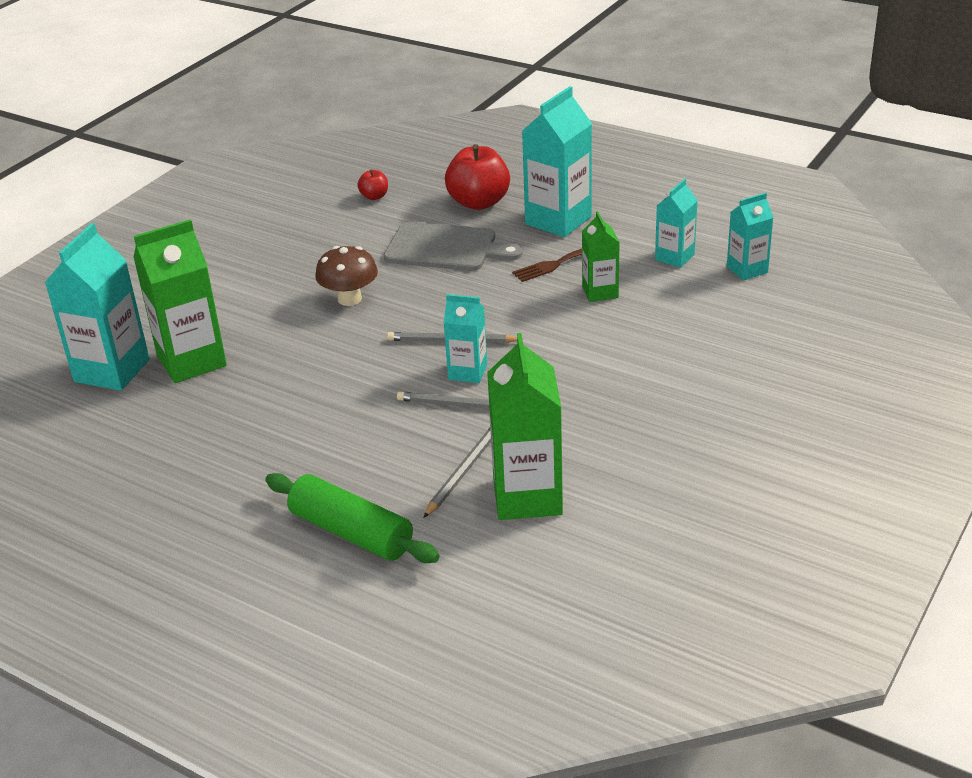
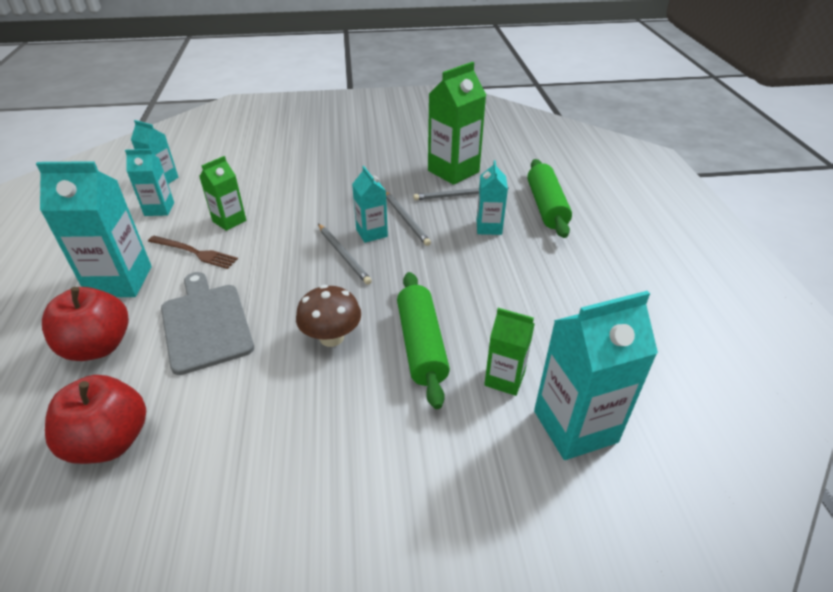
camera: 130 degrees left, 5 degrees up
green carton [133,219,227,383] -> green carton [484,308,535,396], size x0.58
red apple [357,169,388,200] -> red apple [45,375,146,464], size x2.07
none -> green rolling pin [397,272,450,409]
none -> turquoise carton [476,160,508,235]

